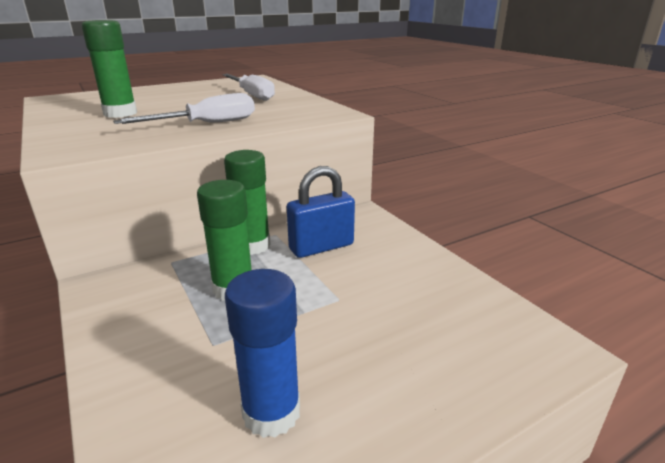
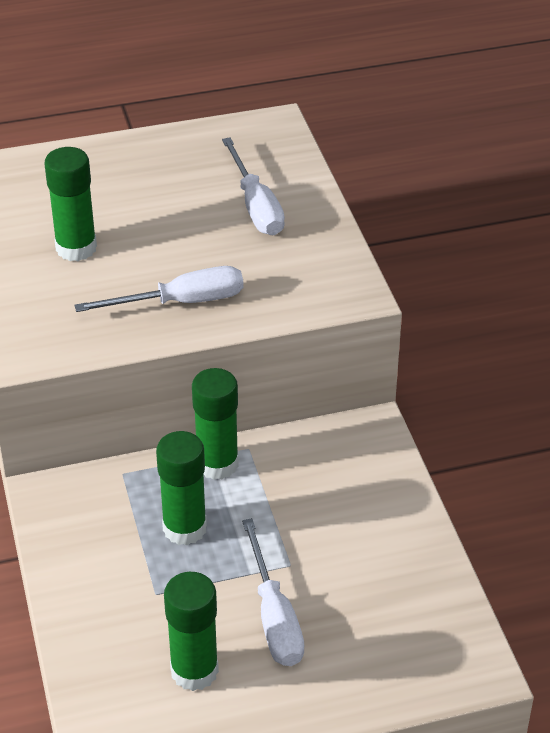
camera: 15 degrees right, 15 degrees up
blue glue stick [225,269,300,438] -> green glue stick [164,572,219,691]
blue padlock [287,166,355,258] -> none
none -> white screwdriver [242,518,305,666]

